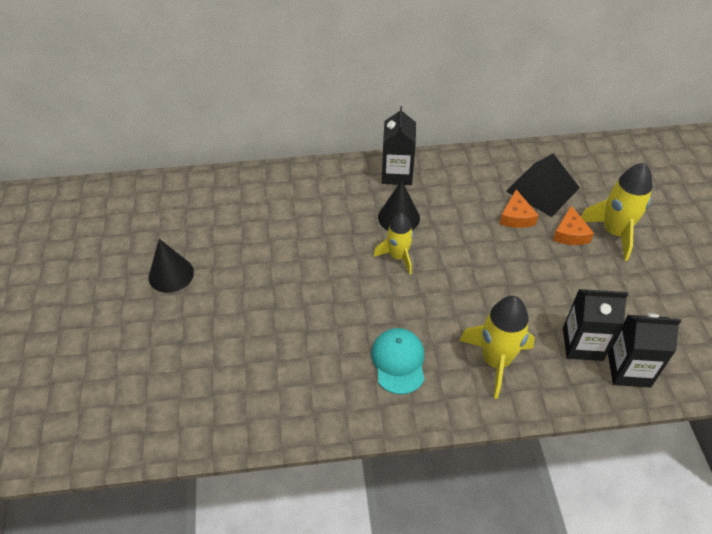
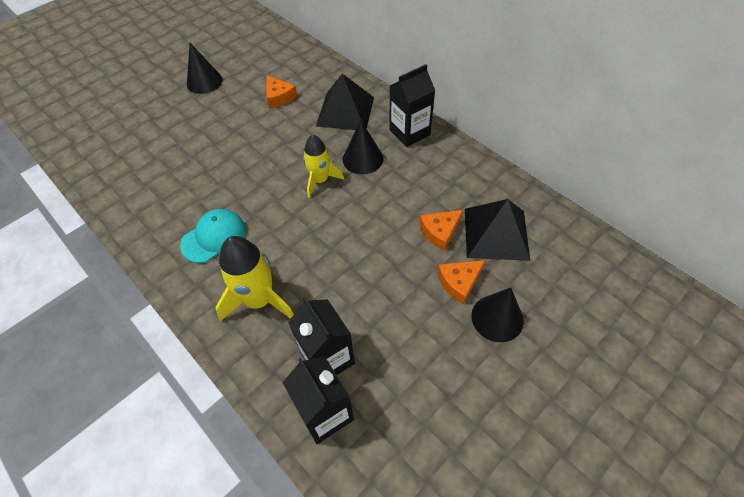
camera: 55 degrees right, 5 degrees up
yellow rocket [581,163,652,261] -> black cone [471,288,524,342]
none -> orange cheese [266,75,297,108]
none -> black pyramid [316,74,374,130]

